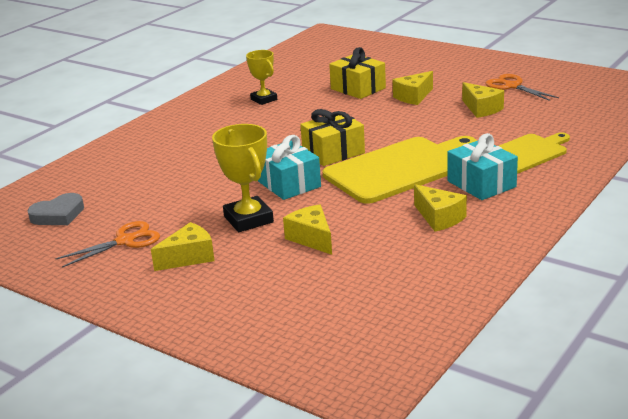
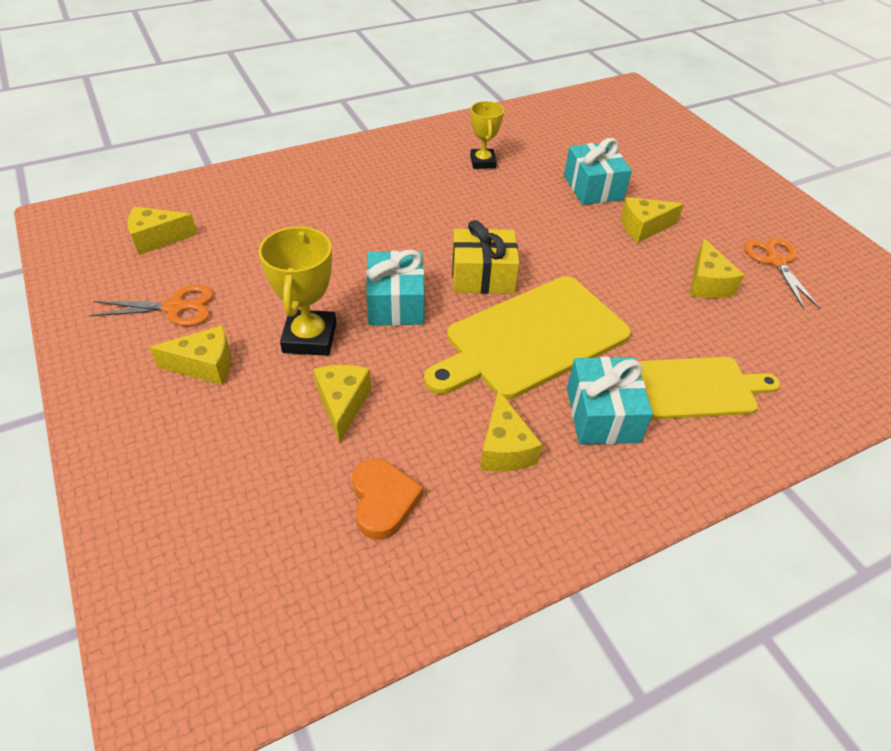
camera: 25 degrees right, 20 degrees up
grey heart [27,193,84,225] -> yellow cheese [127,207,198,255]
yellow cutting board [323,136,477,204] -> yellow cutting board turned 150 degrees clockwise [424,276,631,399]
yellow gift [329,47,386,99] -> turquoise gift [564,138,632,205]
none -> orange heart [352,458,423,540]

